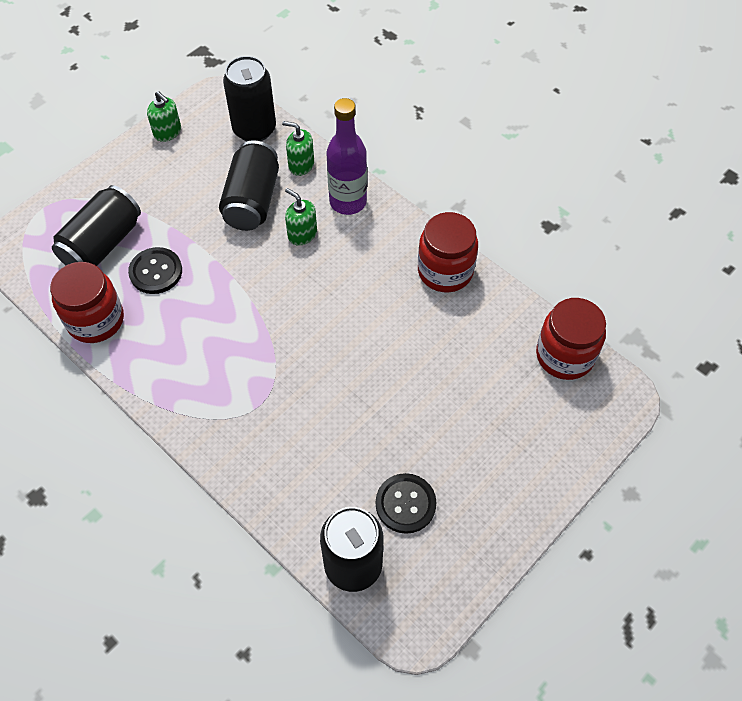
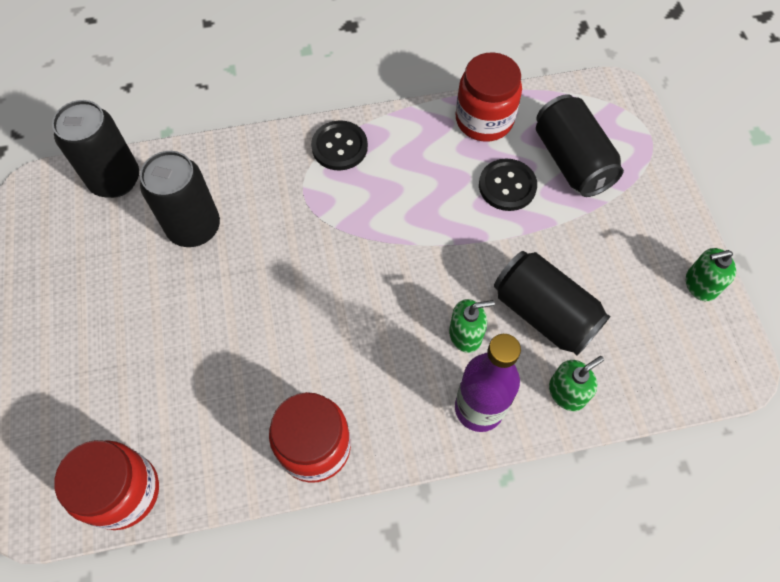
camera: 125 degrees right, 5 degrees up
black can [223,56,276,141] -> black can moved to [140,151,220,247]
black button [376,473,436,534] -> black button moved to [311,120,368,171]

